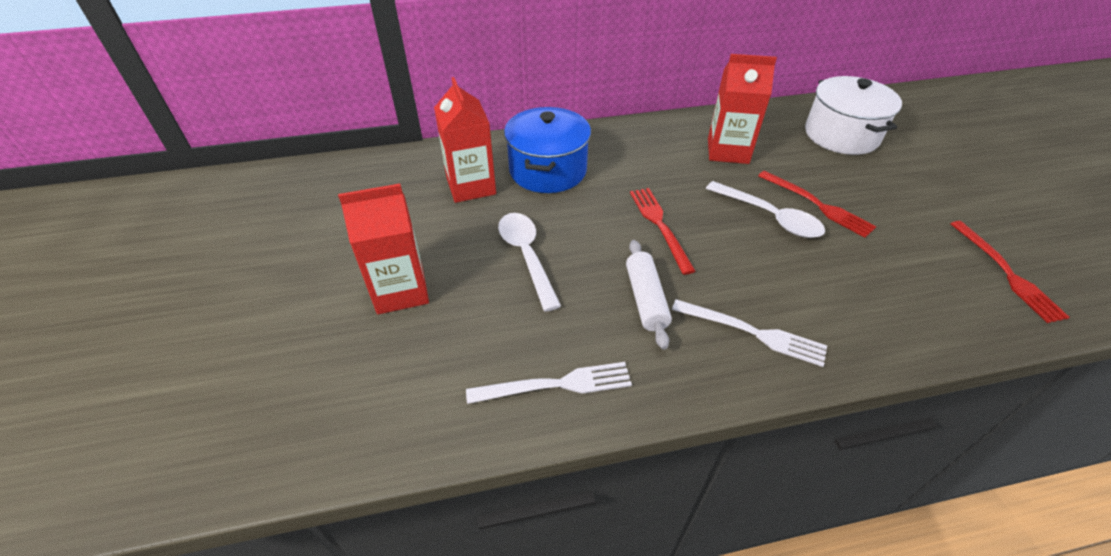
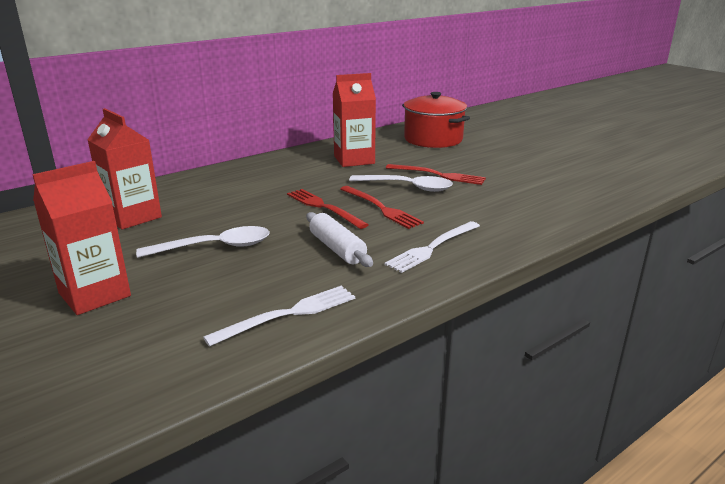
camera: 25 degrees left, 20 degrees down
white spoon [498,213,561,312] -> white spoon turned 120 degrees clockwise [136,226,270,258]
blue pot [504,107,591,193] -> none
white fork [672,299,827,367] -> white fork turned 135 degrees clockwise [384,221,480,273]
white pot [805,76,902,155] -> red pot [402,92,470,148]
red fork [950,221,1070,323] -> red fork moved to [340,186,424,229]

